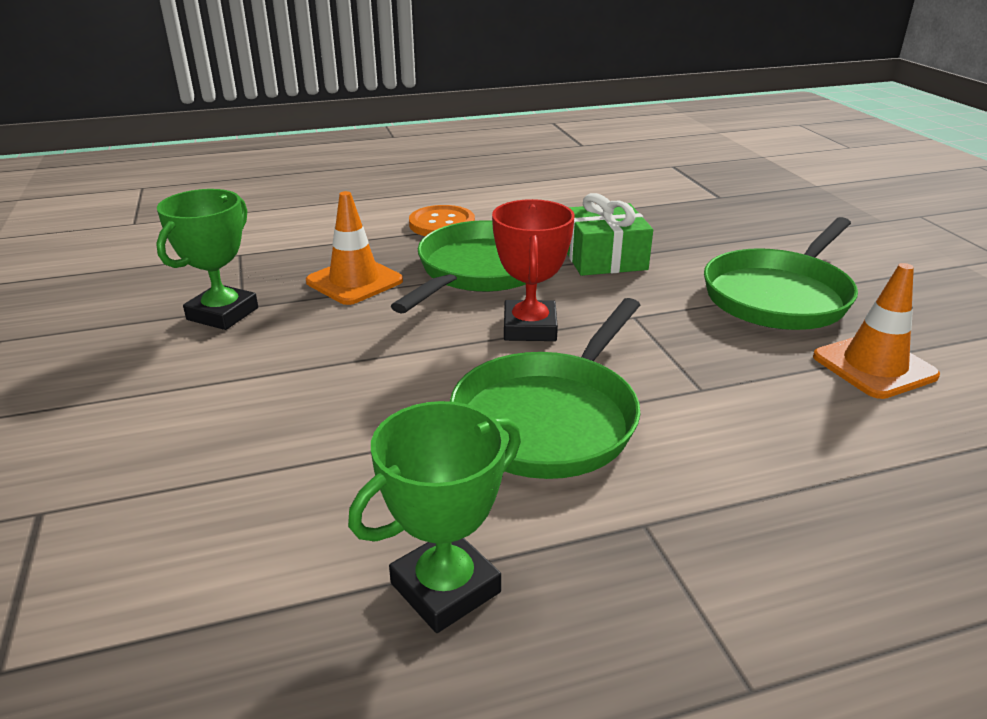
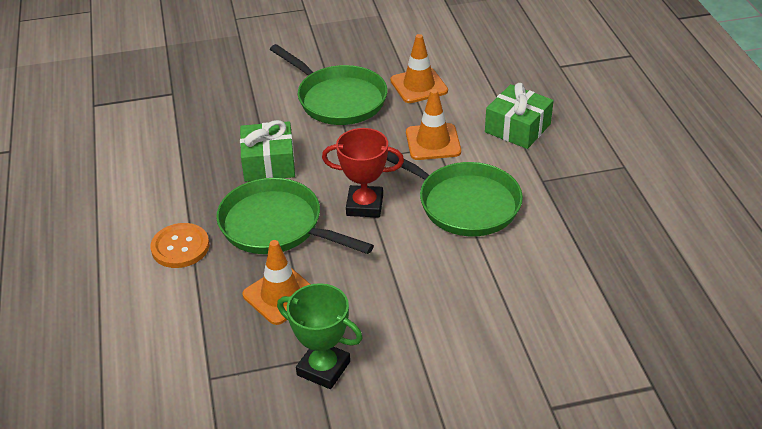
camera: 85 degrees left, 10 degrees up
green trophy [348,401,521,633] -> none
none -> orange traffic cone [406,89,461,160]
none -> green gift [485,83,554,149]

